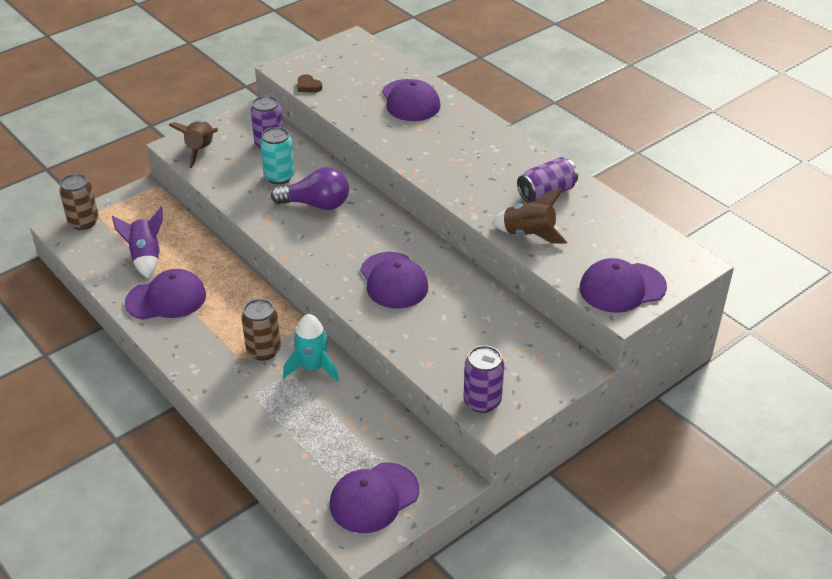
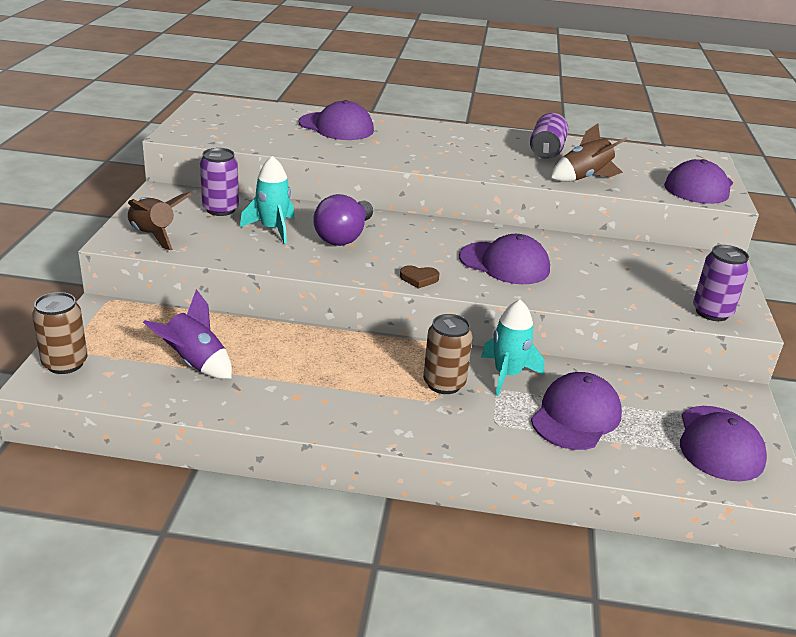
camera: 45 degrees left, 10 degrees down
purple cap [125,269,206,320] -> purple cap moved to [531,372,622,450]
turquoise can [260,127,295,184] -> turquoise rocket [240,156,295,244]
purple light bulb [271,167,349,210] -> purple light bulb turned 150 degrees clockwise [313,194,373,246]
brown heart [297,74,322,93] -> brown heart moved to [400,265,440,289]

